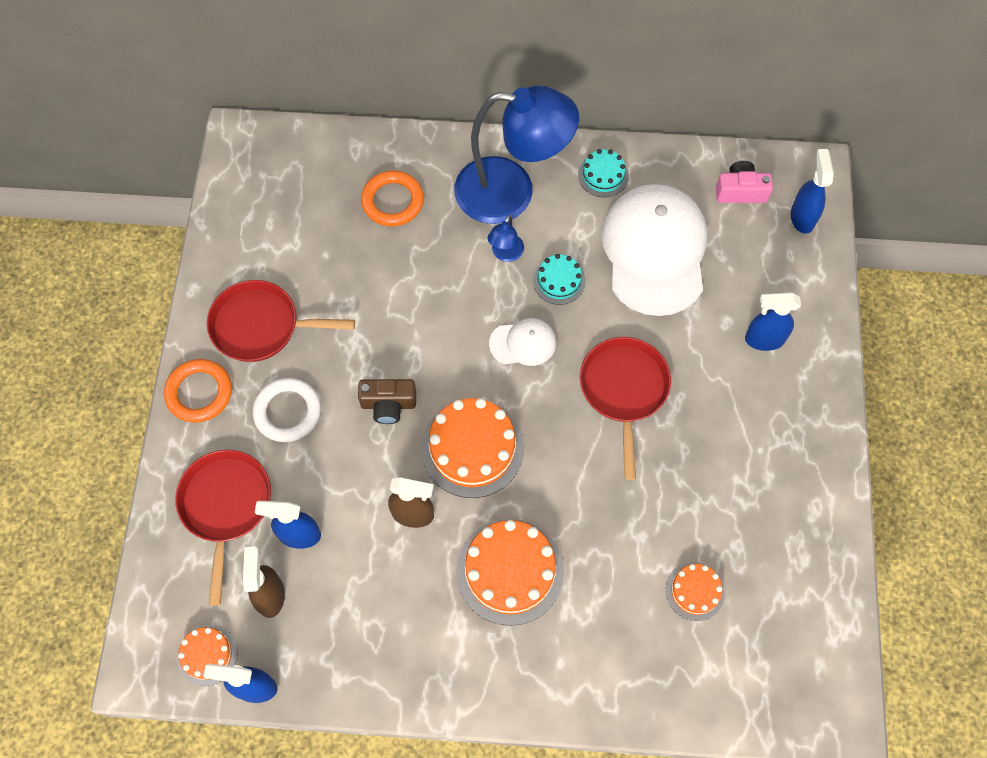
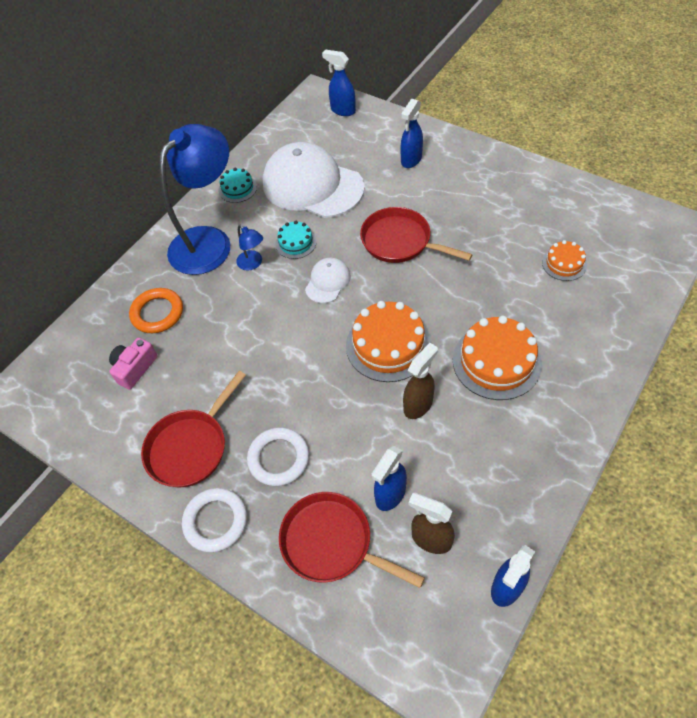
camera: 55 degrees left, 10 degrees down
orange ring [164,359,232,423] -> white ring [182,488,247,552]
orange cake [177,625,238,686] -> none
brown camera [358,379,416,424] -> none
pink camera [716,161,773,203] -> pink camera moved to [109,338,157,390]

